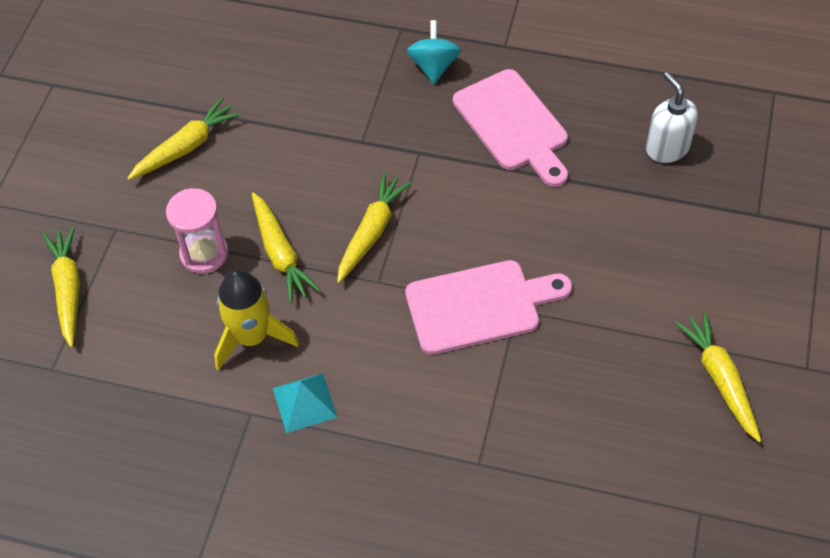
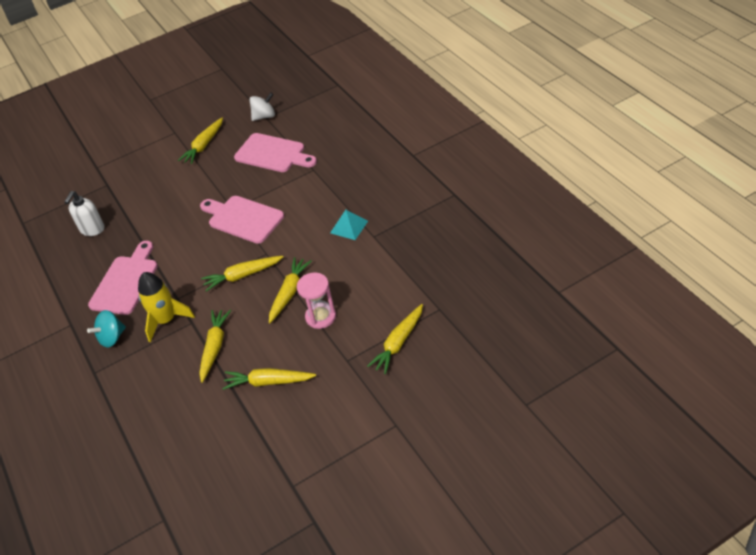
camera: 130 degrees left, 10 degrees down
yellow rocket [214,269,299,371] -> yellow rocket moved to [138,272,195,342]
none -> yellow carrot [199,310,231,383]
none -> pink cutting board [234,133,317,172]
none -> white spinning top [250,93,275,121]

